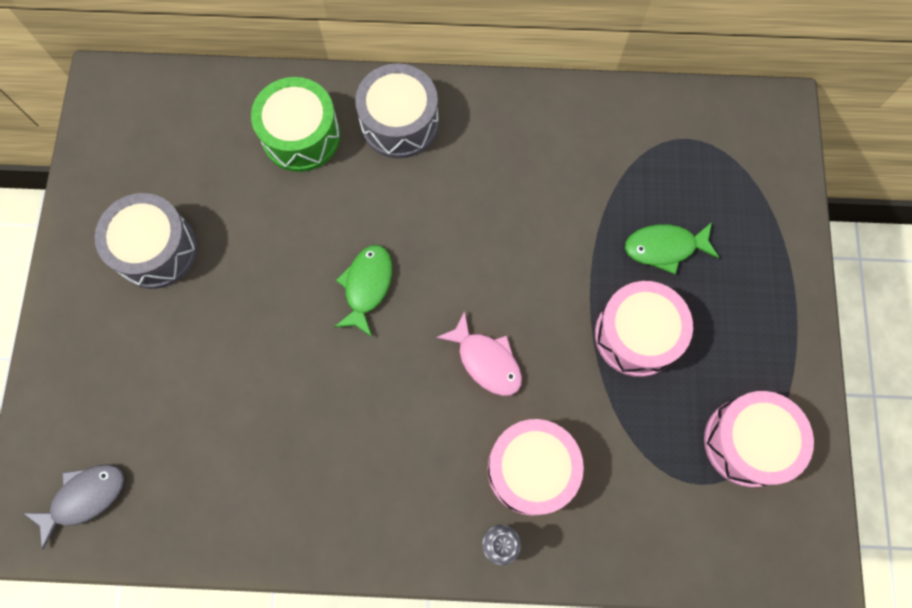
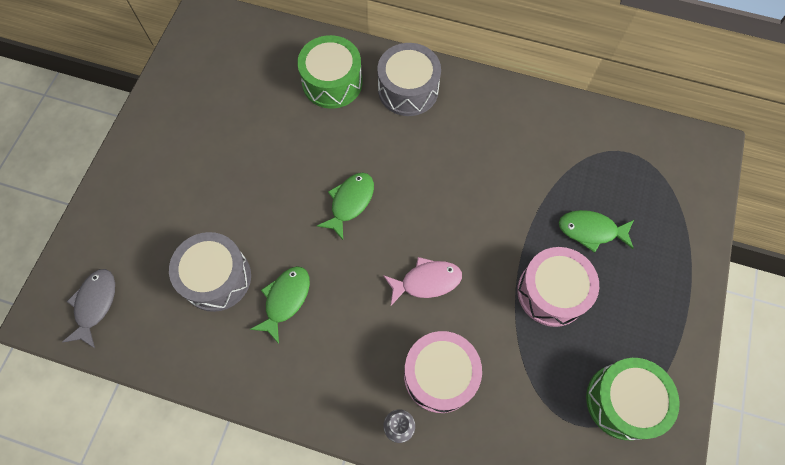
camera: 15 degrees right, 5 degrees down
grey fish [23,464,124,550] -> grey fish turned 60 degrees counterclockwise [62,269,115,348]
grey drum [95,193,197,289] -> grey drum moved to [169,232,251,312]
pink fish [436,311,522,396] -> pink fish turned 75 degrees counterclockwise [383,257,462,305]
pink drum [704,391,814,487] -> green drum [586,358,680,440]
none -> green fish [250,266,310,344]

